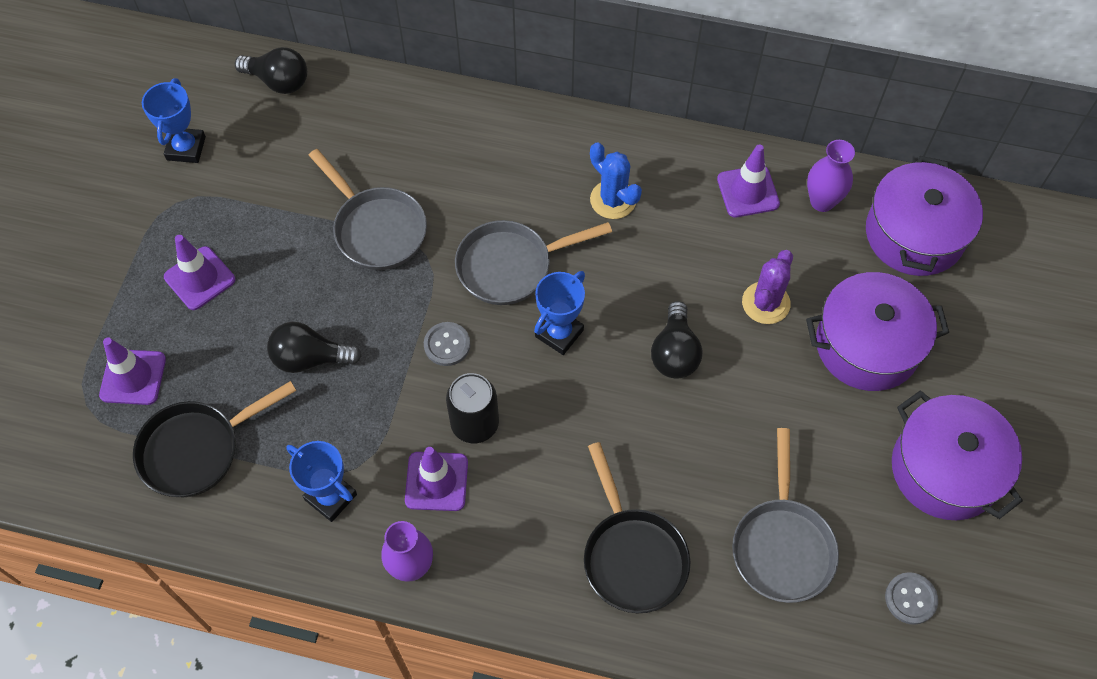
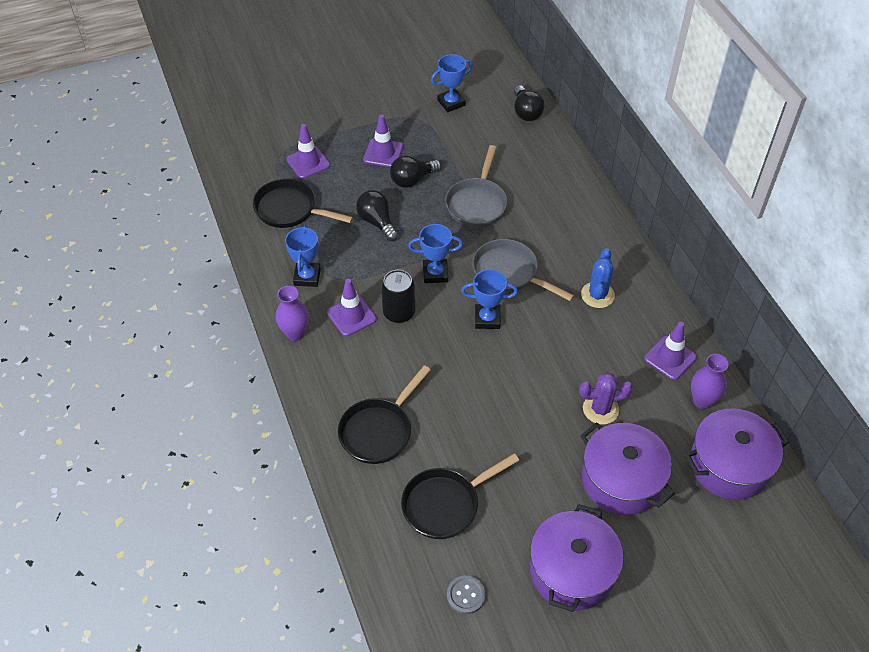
camera: 55 degrees right, 10 degrees down
grey button [424,322,470,366] -> blue trophy [408,224,463,283]
black light bulb [651,301,702,378] -> black light bulb moved to [390,156,442,188]
grey pan [732,428,839,603] -> black pan [401,453,519,539]

